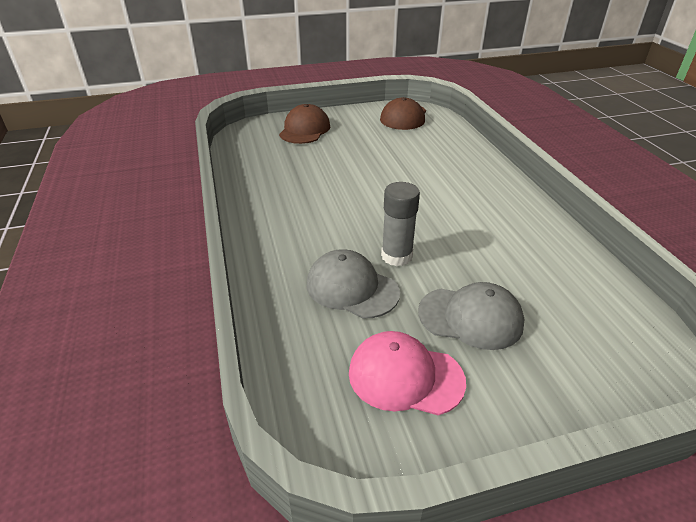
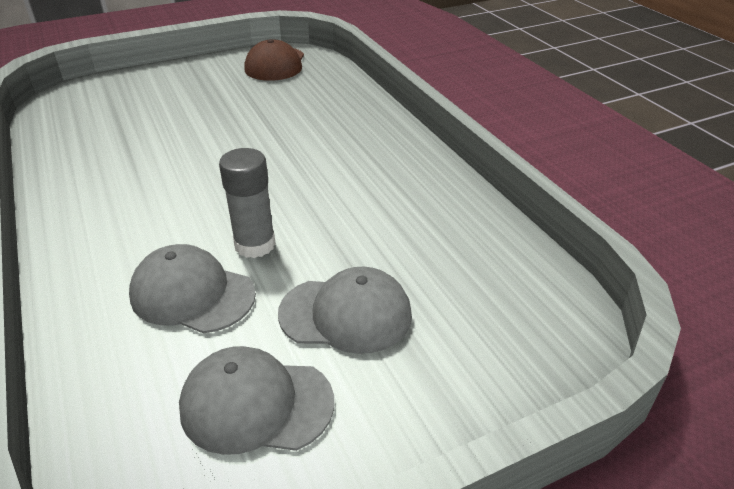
camera: 10 degrees left, 0 degrees up
brown cap [279,104,330,144] -> none
pink cap [349,331,466,415] -> grey cap [179,346,334,455]

